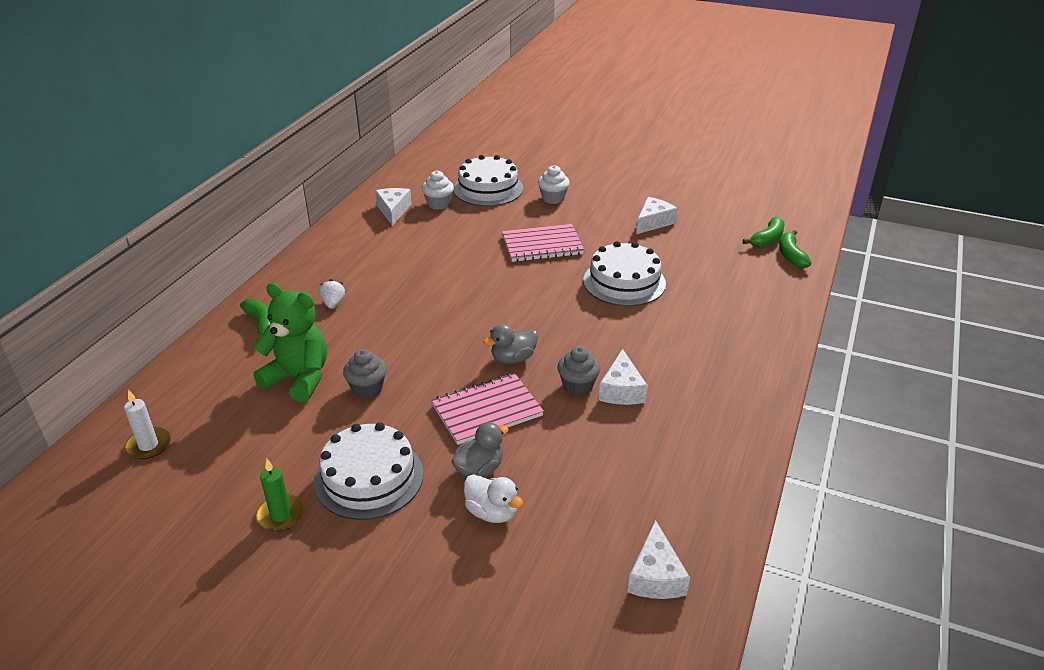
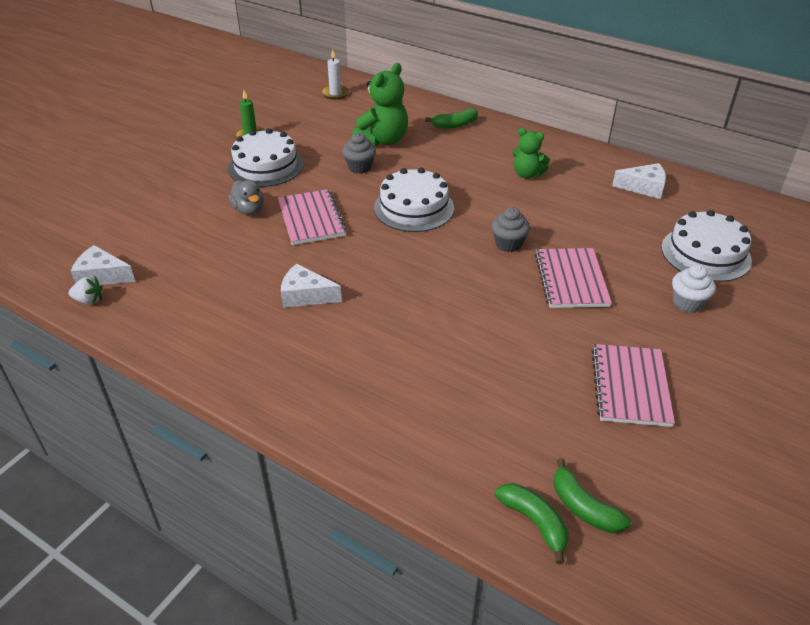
camera: 100 degrees right, 5 degrees up
white strawberry [319,279,345,309] -> white strawberry moved to [69,276,103,304]
white cupcake [422,170,454,210] -> none
white duck [464,474,524,523] -> none
grey duck [483,324,538,364] -> none
grey cupcake [557,346,600,396] -> grey cupcake moved to [492,207,530,252]
white cake [583,241,666,306] -> white cake moved to [374,168,454,232]
white cheese [636,197,678,234] -> pink notebook [591,344,675,427]
green banana [779,230,812,268] -> green banana turned 45 degrees clockwise [495,483,569,564]
none -> green teddy bear [512,128,550,179]

